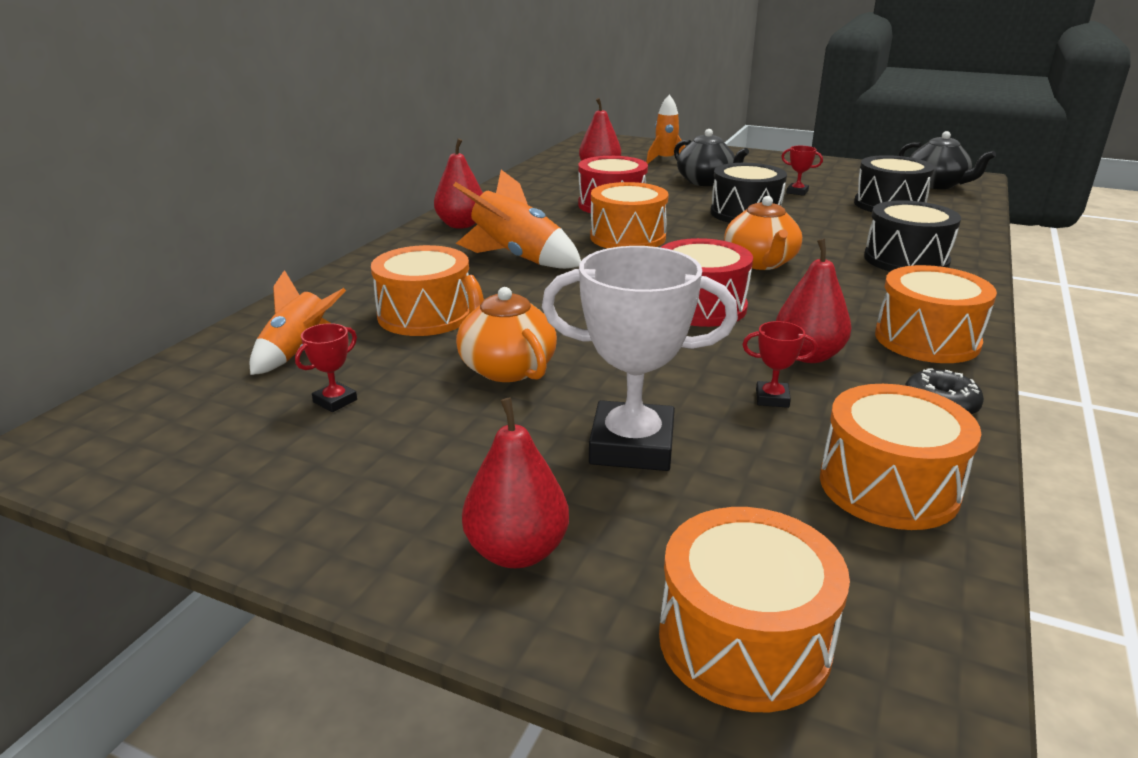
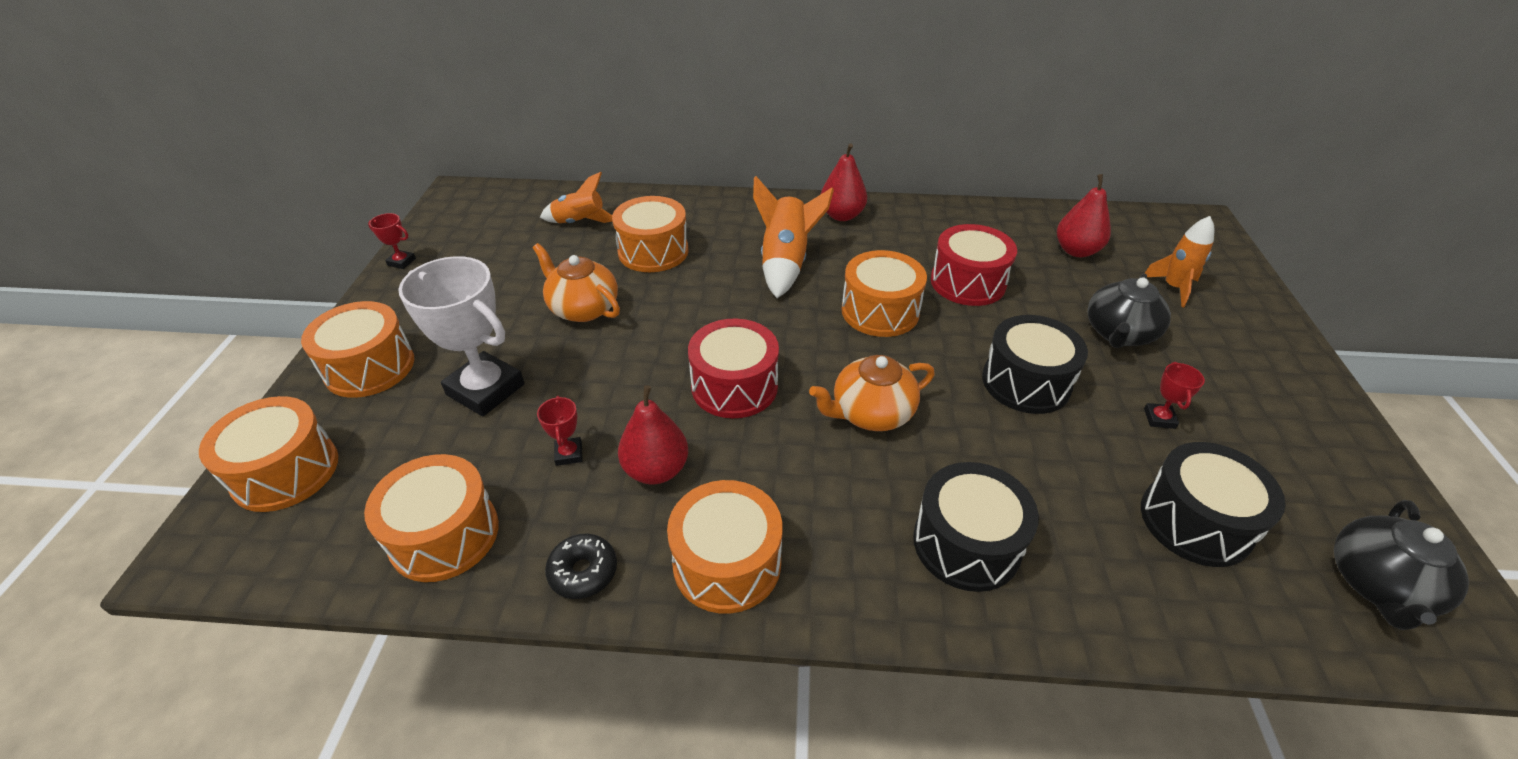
camera: 70 degrees right, 15 degrees up
red trophy [295,323,357,412] -> red trophy moved to [368,213,416,269]
orange teapot [456,275,557,382] -> orange teapot turned 90 degrees counterclockwise [532,243,620,322]
red pear [462,398,569,568] -> orange drum [301,301,414,398]
white trophy [542,246,738,471] -> white trophy turned 45 degrees counterclockwise [398,256,525,417]

